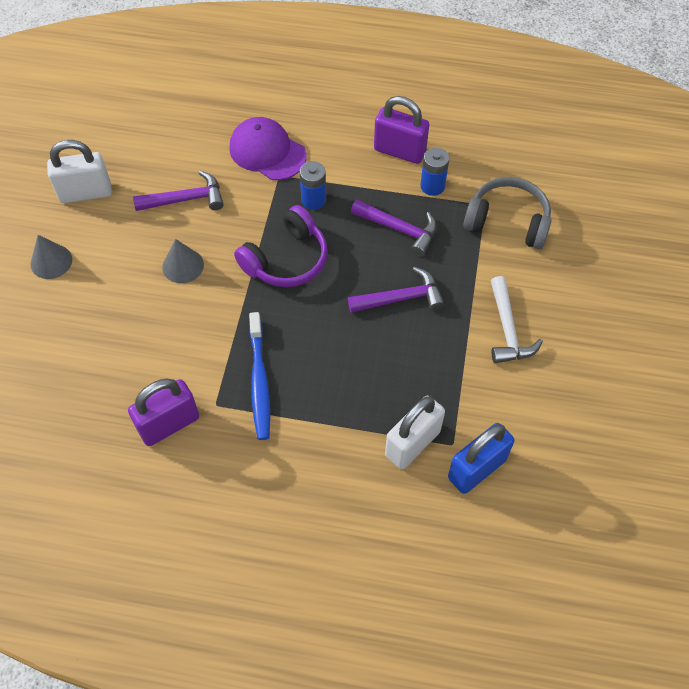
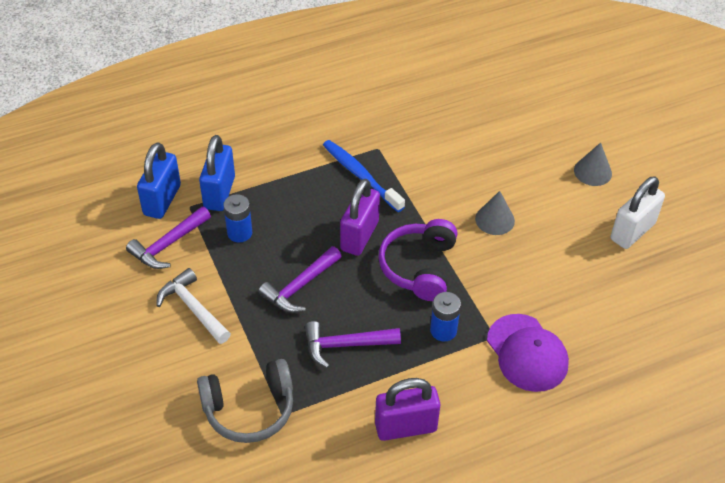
camera: 145 degrees right, 10 degrees down
purple padlock [128,378,199,446] -> purple padlock moved to [340,179,380,256]
purple hammer [133,171,224,211] -> purple hammer moved to [126,206,211,269]
purple cap [229,117,306,180] -> purple cap turned 60 degrees clockwise [487,314,569,392]
white padlock [385,396,445,469] -> blue padlock [199,135,235,211]
blue battery [420,148,449,196] -> blue battery moved to [223,194,252,242]

